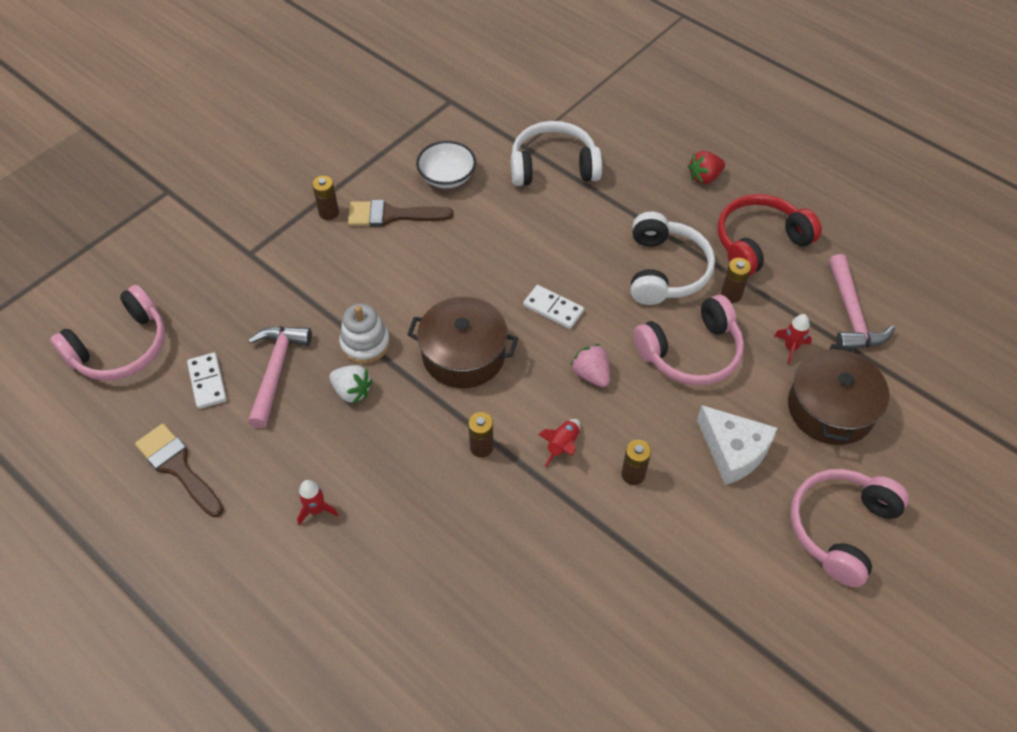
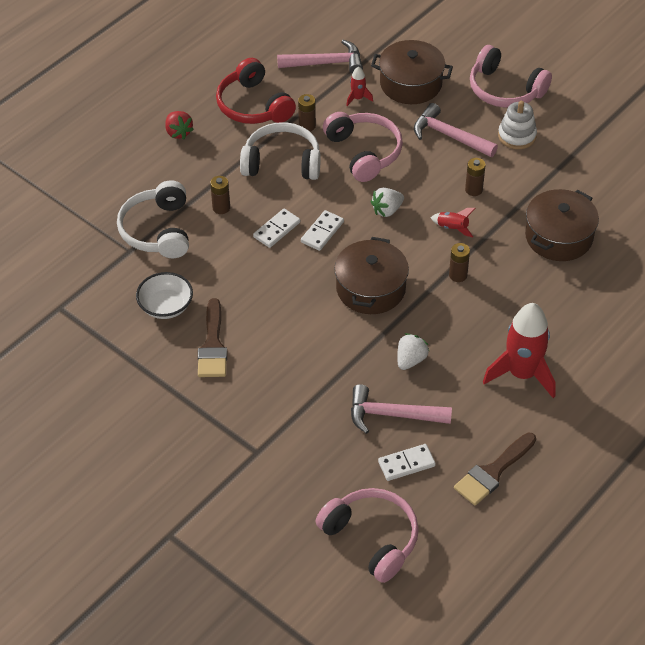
camera: 90 degrees left, 5 degrees down
red rocket [297,480,338,525] -> red rocket [483,303,556,398], size x2.27
brown battery [312,176,339,220] -> brown battery moved to [210,176,230,214]
white stacking toy [339,304,390,364] -> white stacking toy moved to [498,101,537,149]
pink strawberry [570,344,610,387] -> white strawberry [371,188,404,217]
white cheese [697,405,777,485] -> pink hammer [414,103,498,157]
none -> white domino [253,209,300,248]
none -> brown pot [525,189,599,261]

